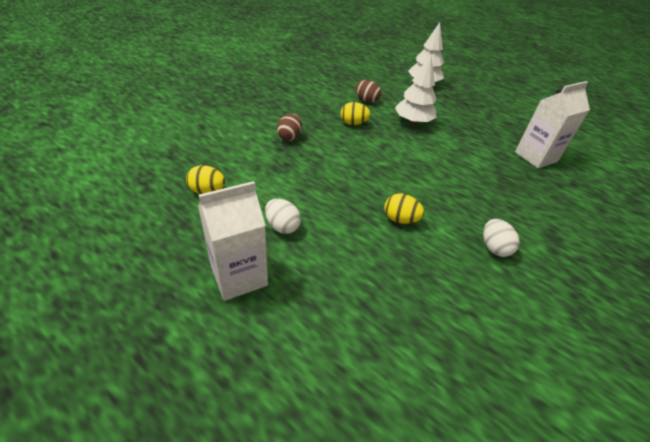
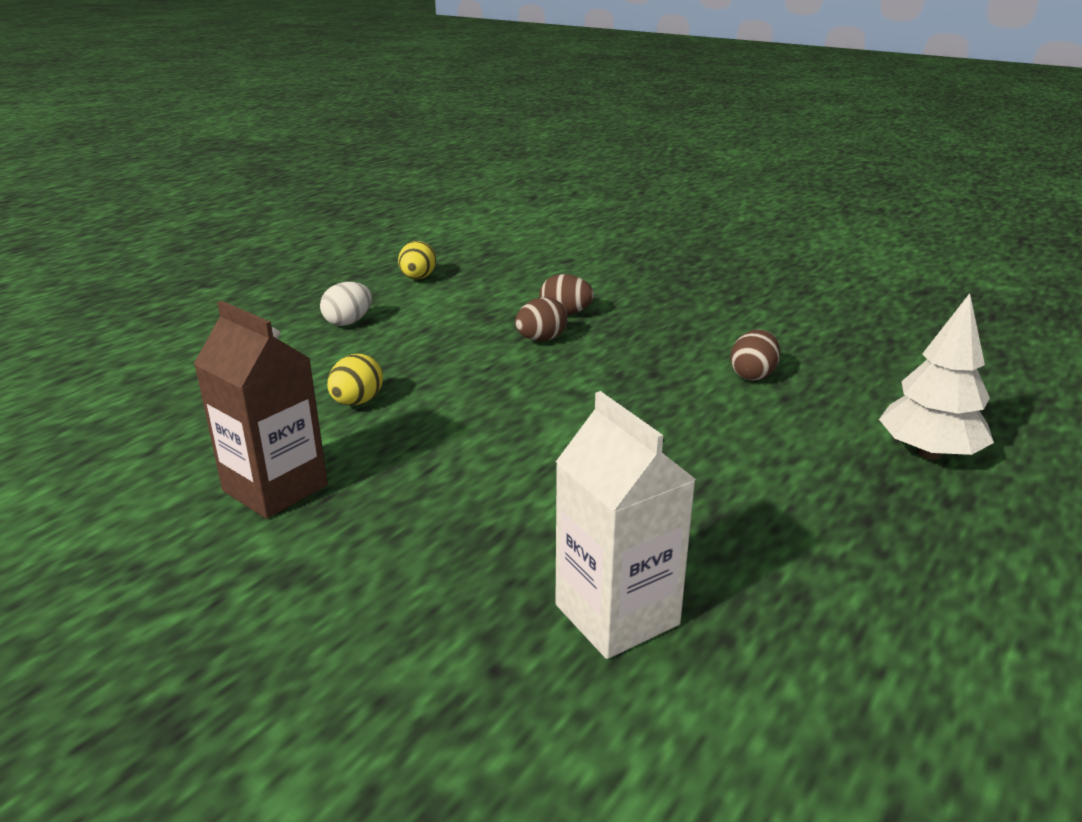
camera: 90 degrees right, 15 degrees down
white carton [198,181,268,301] -> none
yellow egg [340,102,370,125] -> none
white tree [395,55,437,125] -> none
white egg [483,219,520,257] -> brown carton [194,301,328,519]
none -> brown egg [515,297,567,341]

